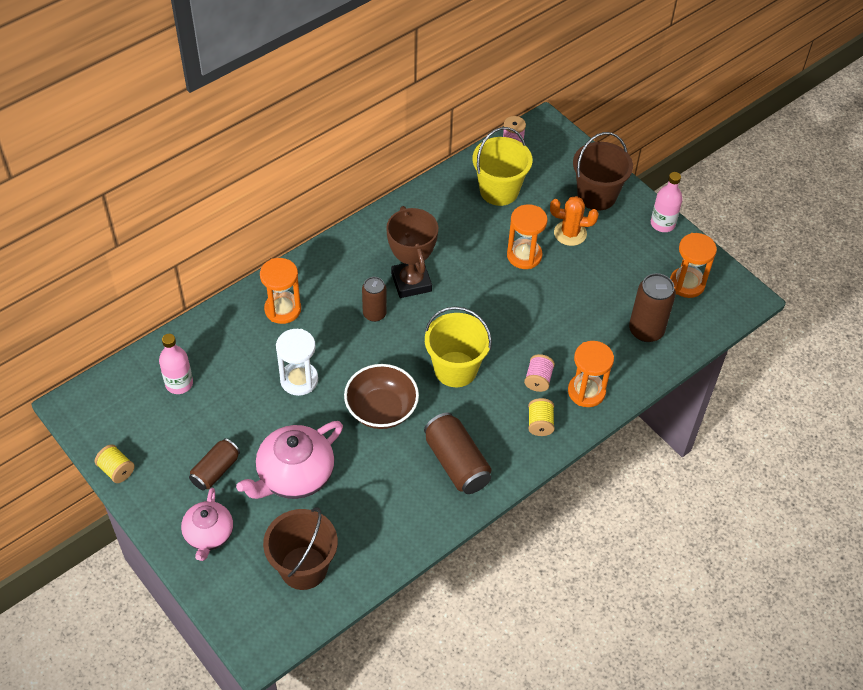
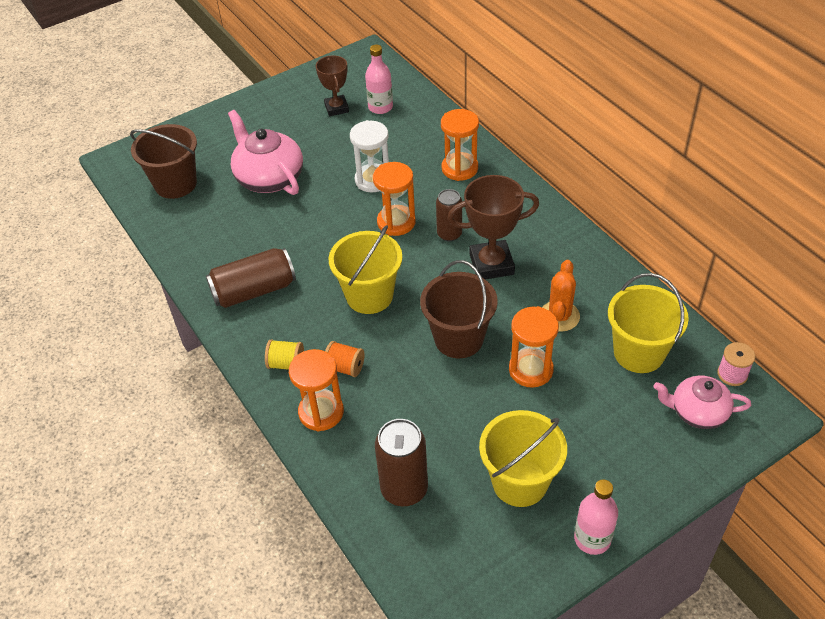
camera: 100 degrees right, 5 degrees down
yellow spool [95,444,135,483] -> none
pink teapot [181,488,233,561] -> pink teapot moved to [654,376,751,429]
brown can [189,438,240,490] -> none
brown bowl [344,364,419,429] -> none
pink spool [524,354,555,392] -> orange spool [325,341,365,377]
orange cactus [550,196,599,246] -> orange cactus moved to [542,260,580,332]
brown bucket [573,132,633,211] -> brown bucket moved to [420,260,498,358]
orange hourglass [670,233,717,298] -> orange hourglass moved to [373,162,416,236]
none -> brown trophy [316,55,349,116]
none -> yellow bucket [479,410,567,507]

